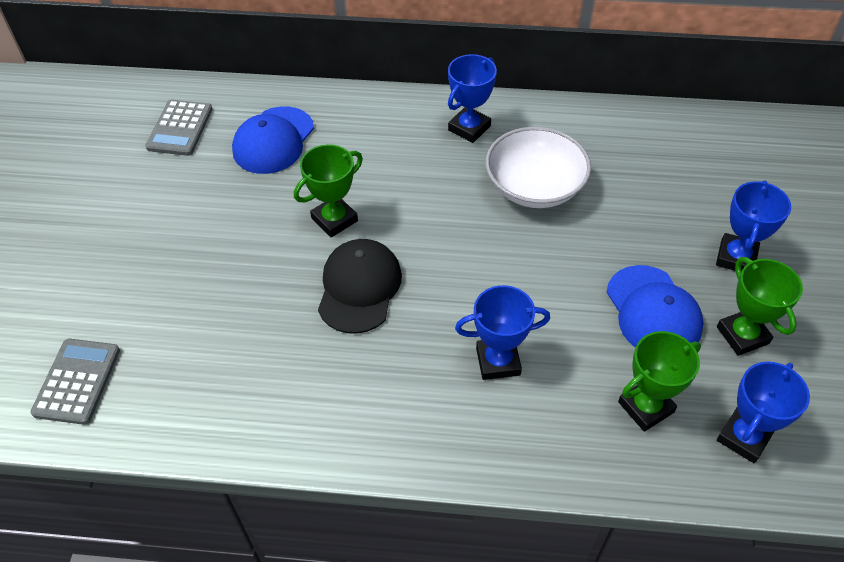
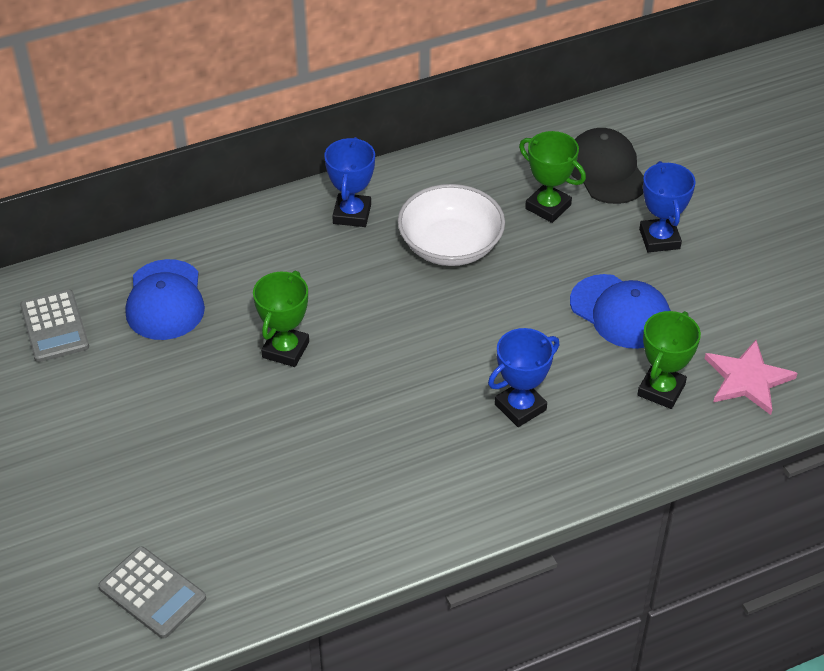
camera: 30 degrees left, 5 degrees down
grey calculator [30,339,120,425] -> grey calculator turned 150 degrees clockwise [98,546,206,639]
black cap [318,239,402,334] -> black cap moved to [571,128,644,204]
green trophy [717,257,803,356] -> green trophy moved to [519,131,586,223]
blue trophy [717,362,810,463] -> pink star [705,340,797,415]

